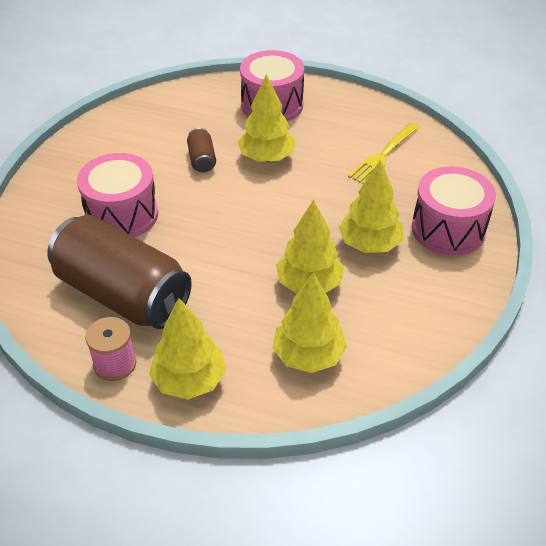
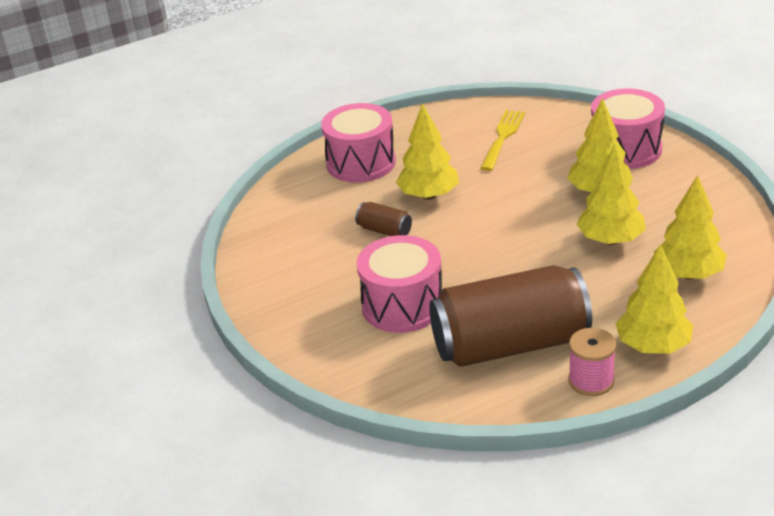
camera: 45 degrees left, 10 degrees down
yellow fork [348,122,419,184] -> yellow fork turned 150 degrees counterclockwise [481,110,525,171]

